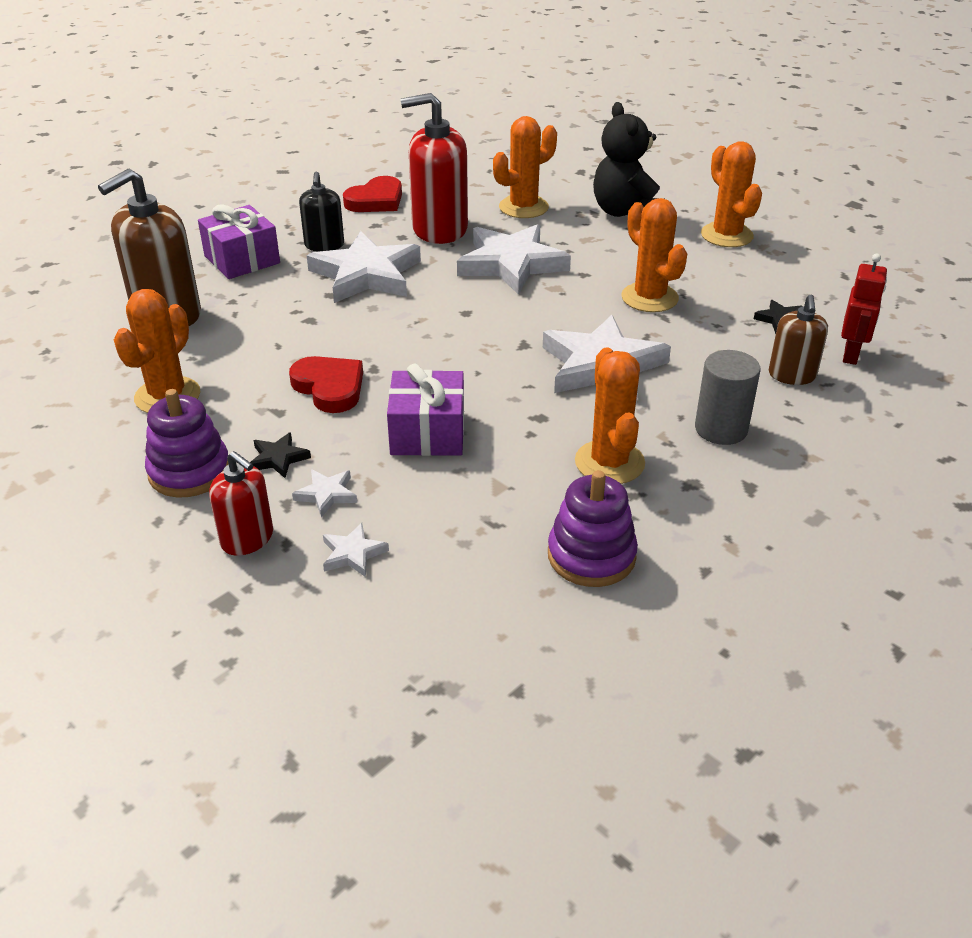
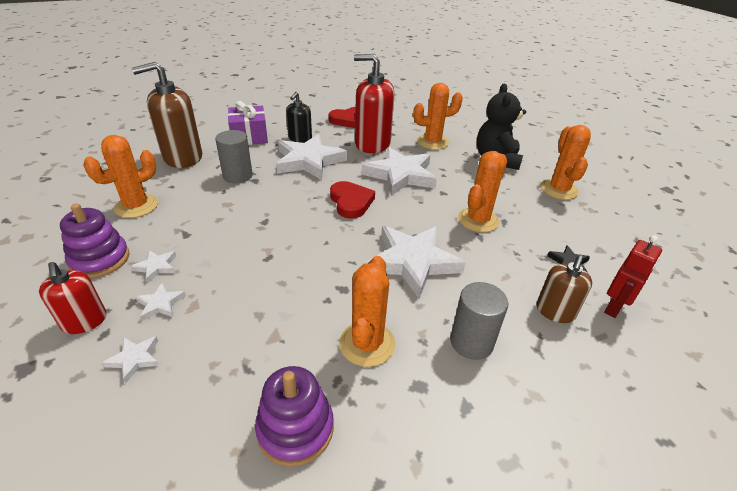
camera: 20 degrees right, 0 degrees up
black star [250,432,311,478] -> white star [131,250,176,283]
red heart [289,356,363,413] -> red heart moved to [330,181,375,219]
purple gift [387,364,464,456] -> none
orange cactus [622,198,687,312] -> orange cactus turned 45 degrees clockwise [458,151,507,232]
none -> grey cylinder [215,130,253,183]

